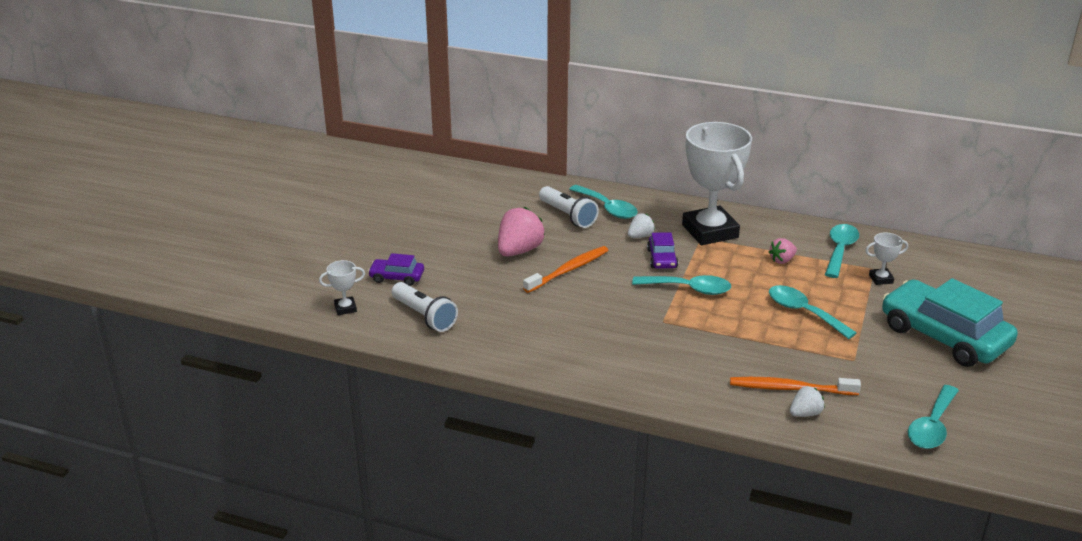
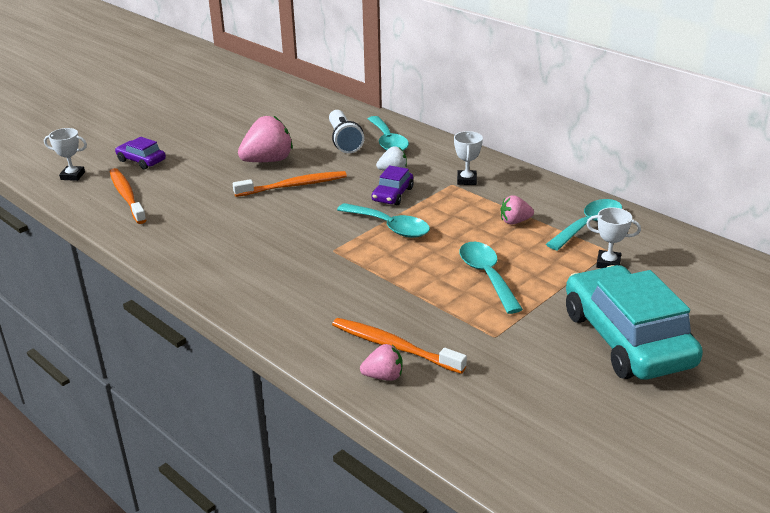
camera: 25 degrees right, 0 degrees up
white flashlight [392,282,458,332] -> orange toothbrush [110,168,146,224]
white trophy [682,122,752,245] -> white trophy [454,131,483,185], size x0.41
white strawberry [790,386,825,417] -> pink strawberry [360,344,403,381]
turquoise spoon [908,385,959,449] -> none

